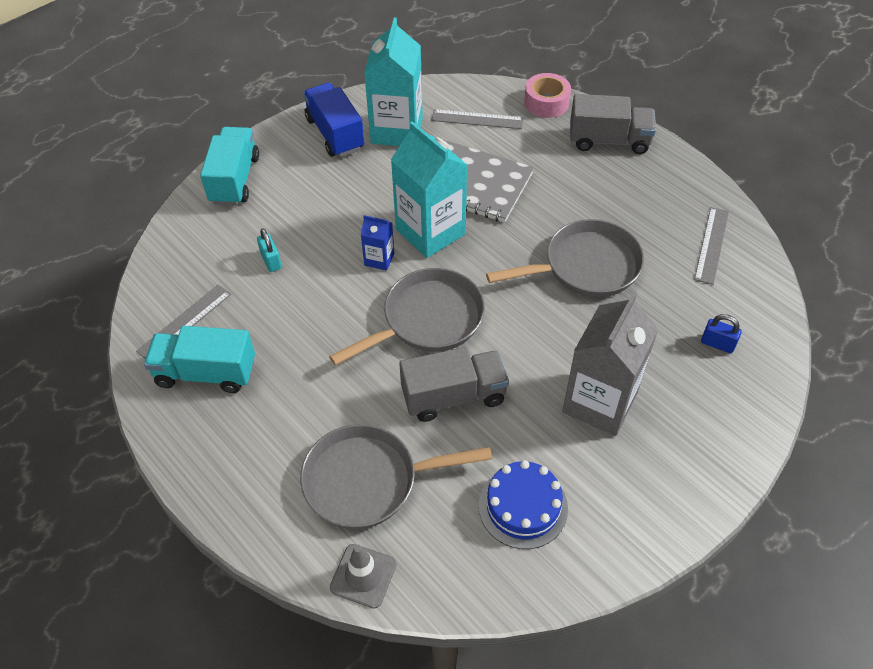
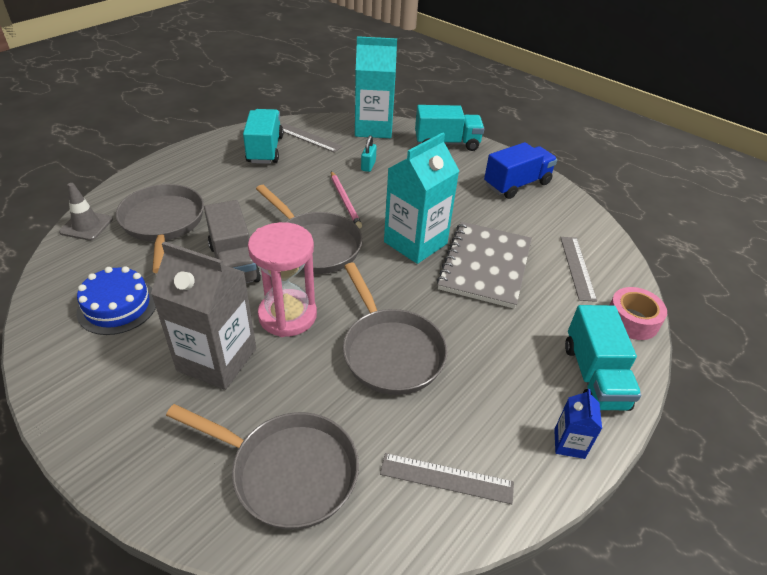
camera: 80 degrees right, 10 degrees down
turquoise padlock [257,228,282,272] -> turquoise padlock turned 45 degrees counterclockwise [361,135,377,172]
blue carton [361,215,394,271] -> blue carton moved to [554,389,602,459]
turquoise carton [364,18,423,146] -> turquoise carton moved to [355,36,397,138]
grey truck [570,94,656,154] -> turquoise truck [565,305,641,411]
blue padlock [701,314,742,353] -> grey pan [166,404,359,530]
none -> pink hourglass [248,222,317,337]
none -> pink pencil [331,171,362,229]

